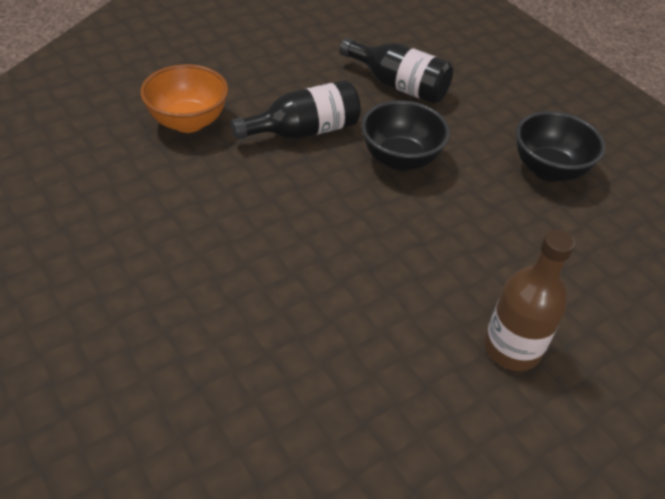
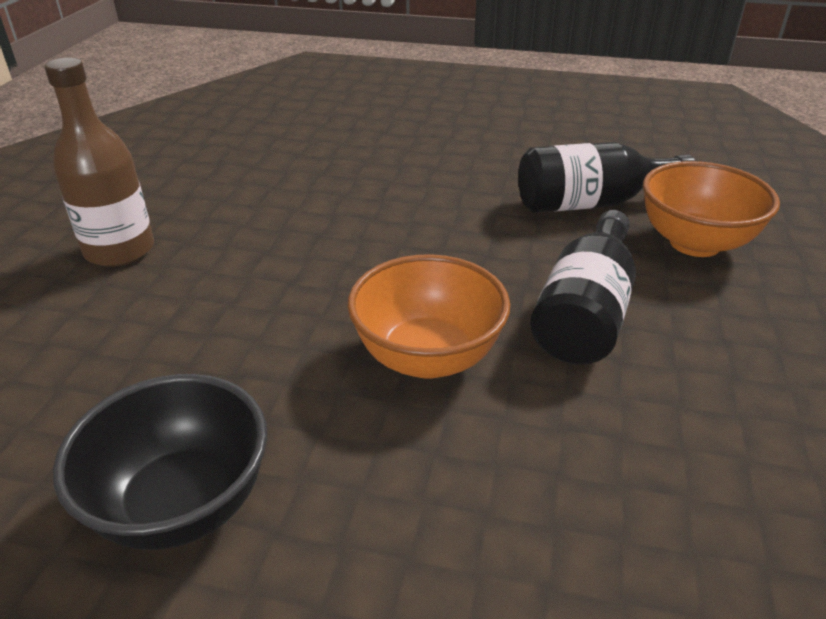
camera: 140 degrees right, 10 degrees down
black bottle [339,37,453,104] -> black bottle moved to [518,142,695,213]
black bowl [361,100,450,171] -> orange bowl [348,254,510,379]

